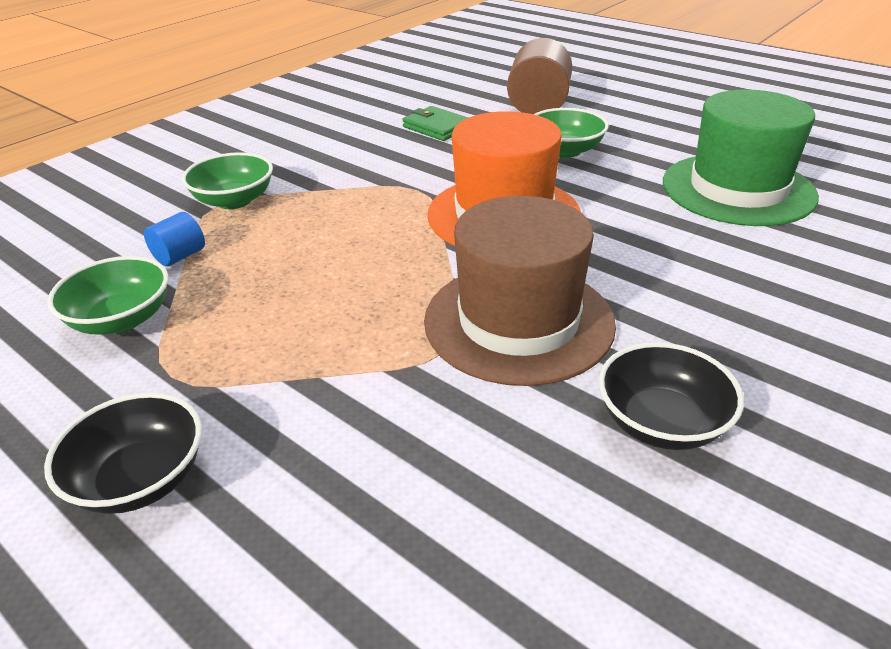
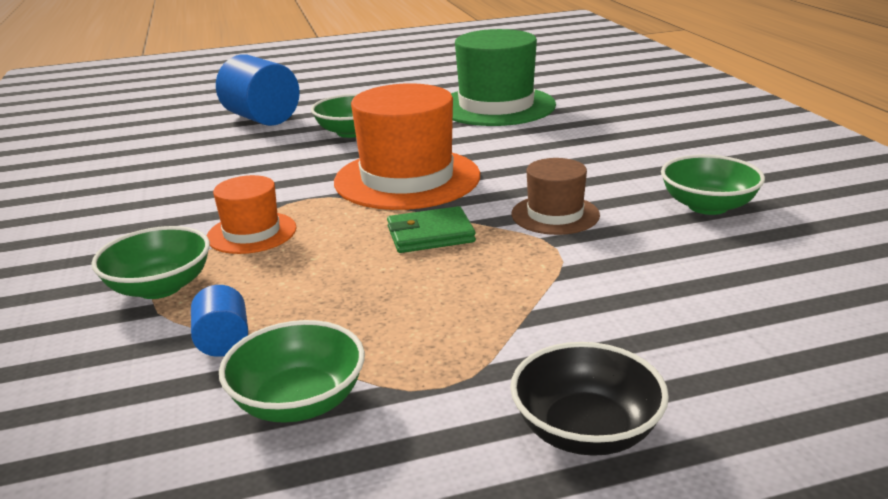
camera: 55 degrees left, 10 degrees down
green wallet [402,106,469,141] -> green wallet moved to [387,206,476,253]
brown hat [424,196,616,386] -> brown hat [511,158,600,235], size x0.53
brown cylinder [507,38,572,114] -> blue cylinder [216,54,300,126]
black bowl [599,342,744,450] -> green bowl [661,155,765,215]
none -> orange hat [207,175,296,254]

